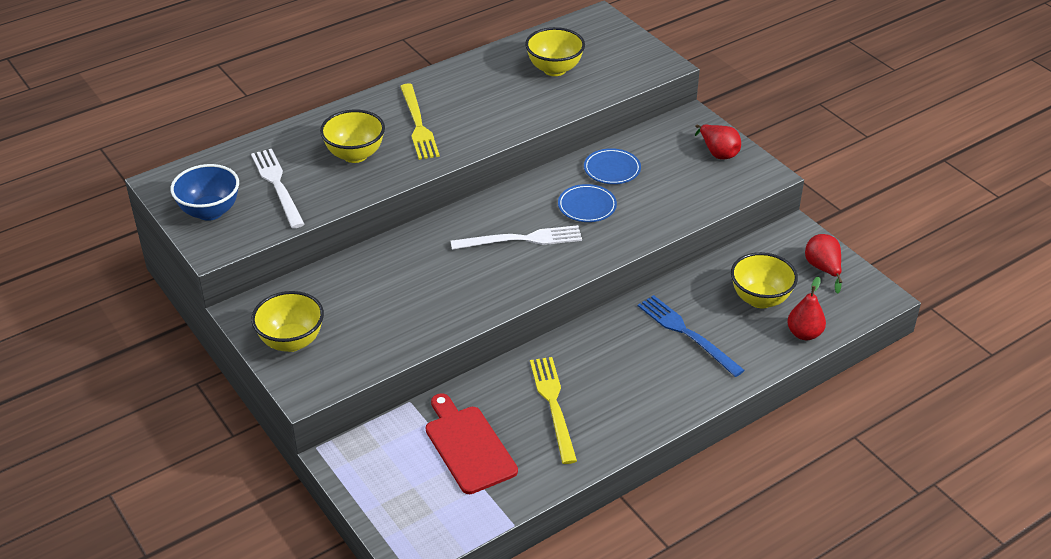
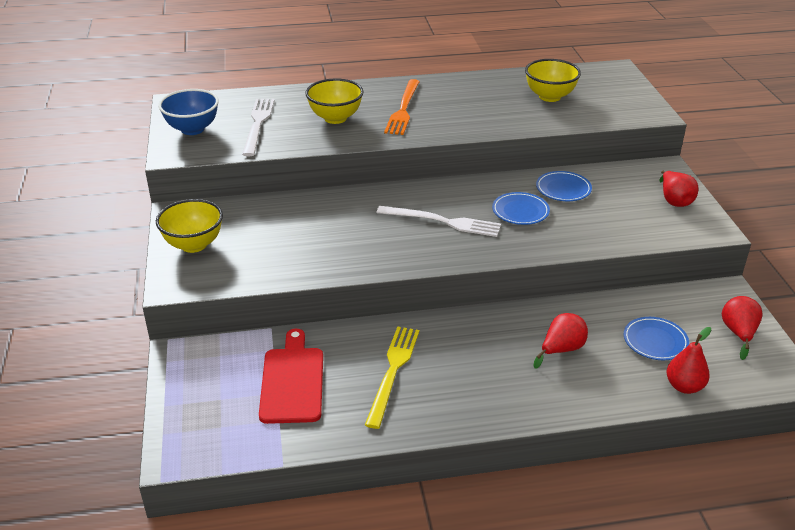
camera: 25 degrees right, 5 degrees down
yellow fork [400,83,440,160] -> orange fork [384,79,420,135]
blue fork [638,295,745,377] -> red pear [533,313,588,368]
yellow bowl [731,252,798,308] -> blue plate [624,317,689,360]

